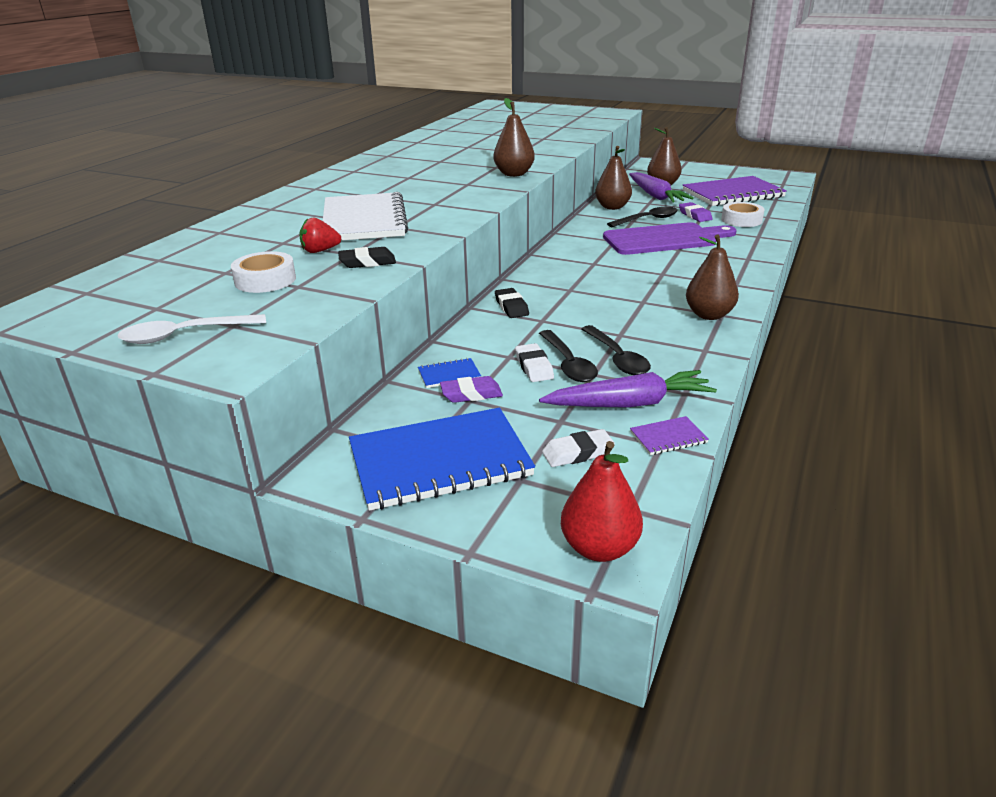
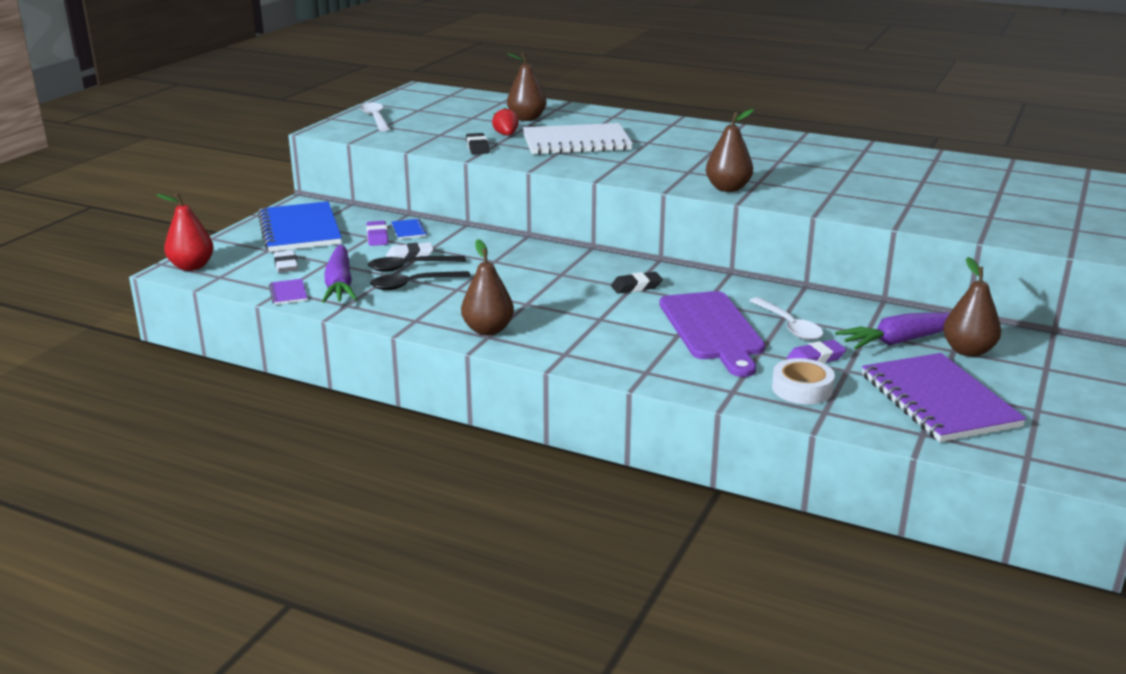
camera: 90 degrees right, 5 degrees down
white tape [231,251,296,293] -> none
black eraser [495,288,529,318] -> black eraser moved to [611,272,663,293]
brown pear [595,146,632,210] -> brown pear moved to [507,53,547,121]
black spoon [607,207,678,227] -> white spoon [749,297,823,340]

